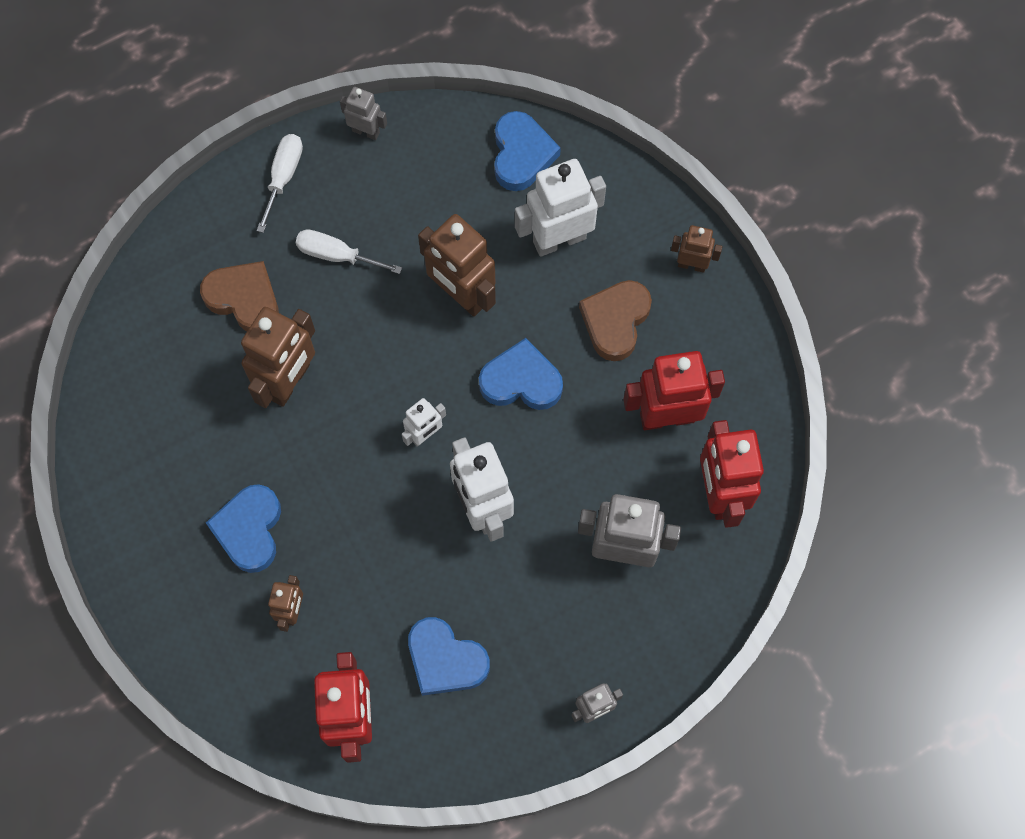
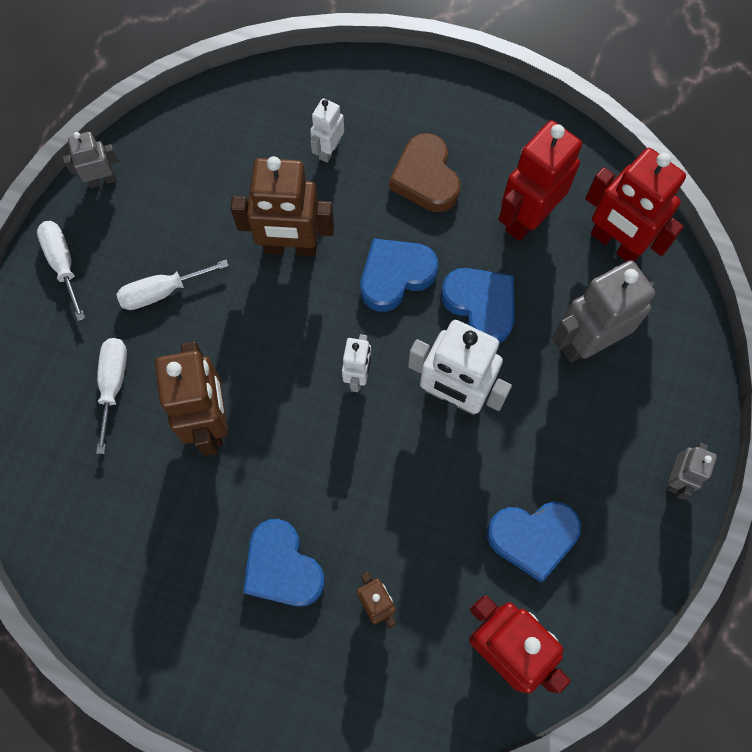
camera: 40 degrees left, 0 degrees up
brown heart [200,261,279,331] -> white screwdriver [96,338,127,454]
blue heart [494,111,561,191] -> blue heart moved to [441,268,514,343]
white robot [515,159,606,257] -> white robot [310,98,344,163], size x0.53
brown robot [671,225,722,273] -> none

